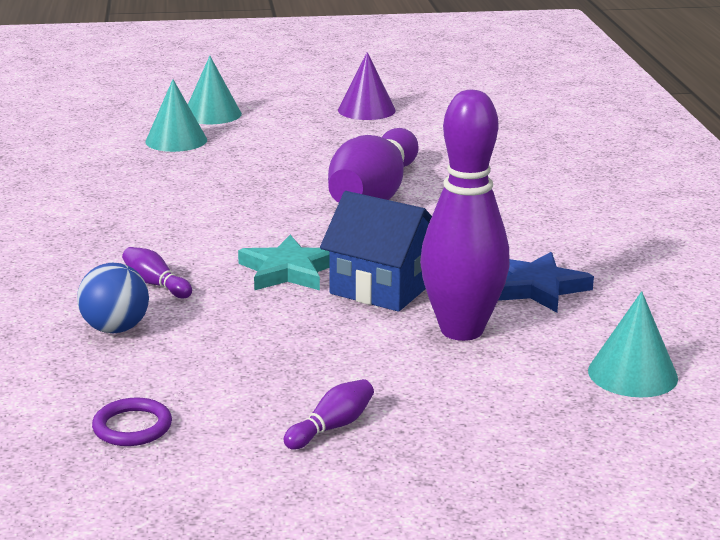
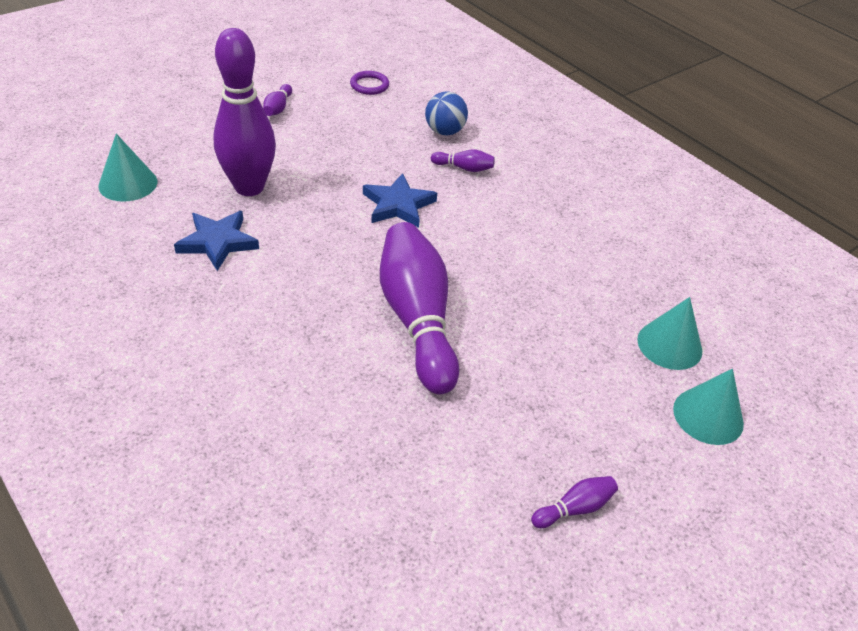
camera: 145 degrees right, 20 degrees up
turquoise star [238,235,329,291] -> blue star [363,173,437,228]
blue house [320,191,432,312] -> none
purple cone [338,52,396,120] -> purple bowling pin [531,476,618,528]

